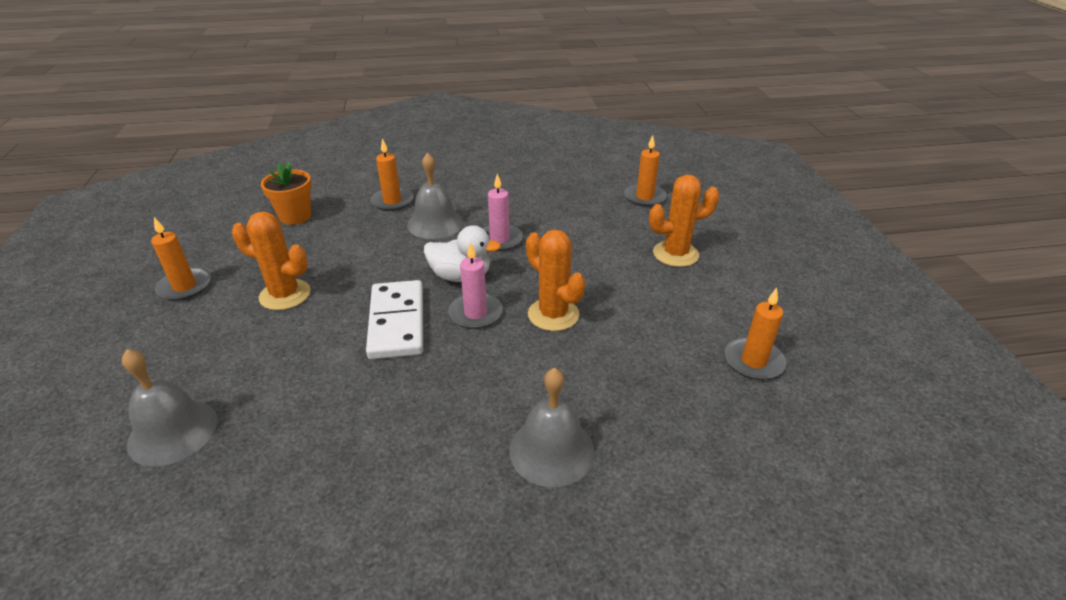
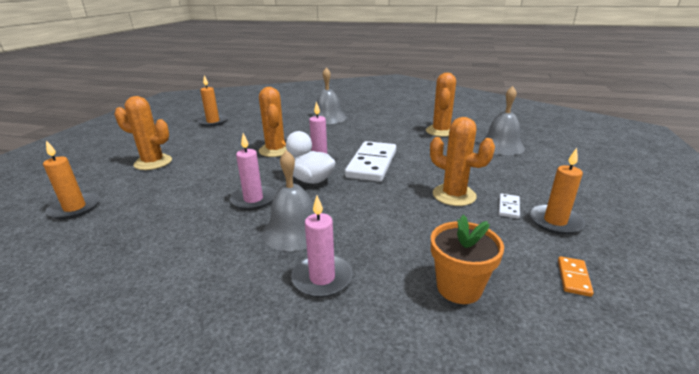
camera: 155 degrees left, 10 degrees down
orange candle [370,138,413,211] -> pink candle [291,196,353,297]
none -> orange cactus [426,73,456,137]
none -> white domino [498,194,520,219]
none -> orange domino [558,256,594,297]

